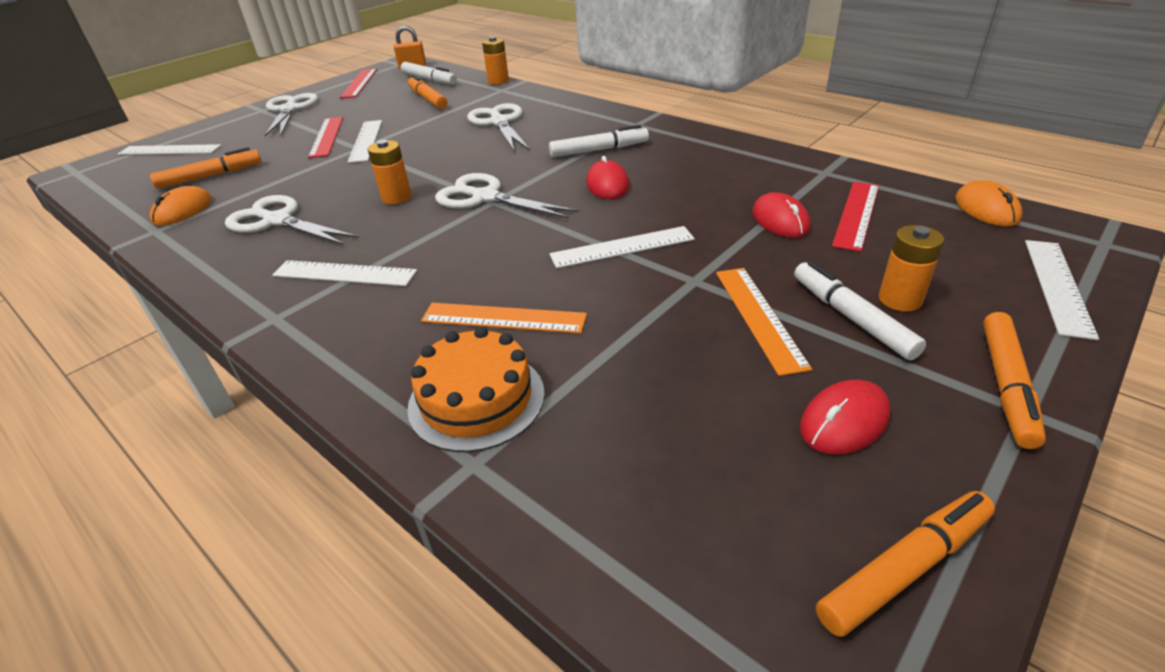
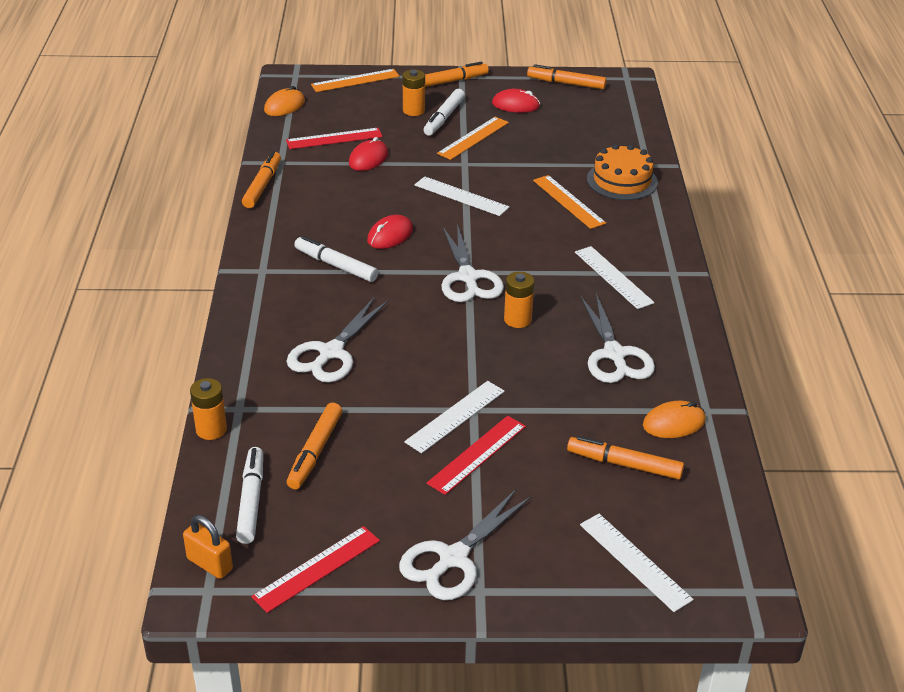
camera: 135 degrees left, 0 degrees up
white ruler [1025,240,1099,340] -> orange ruler [311,69,400,92]
none -> orange marker [242,151,281,208]

